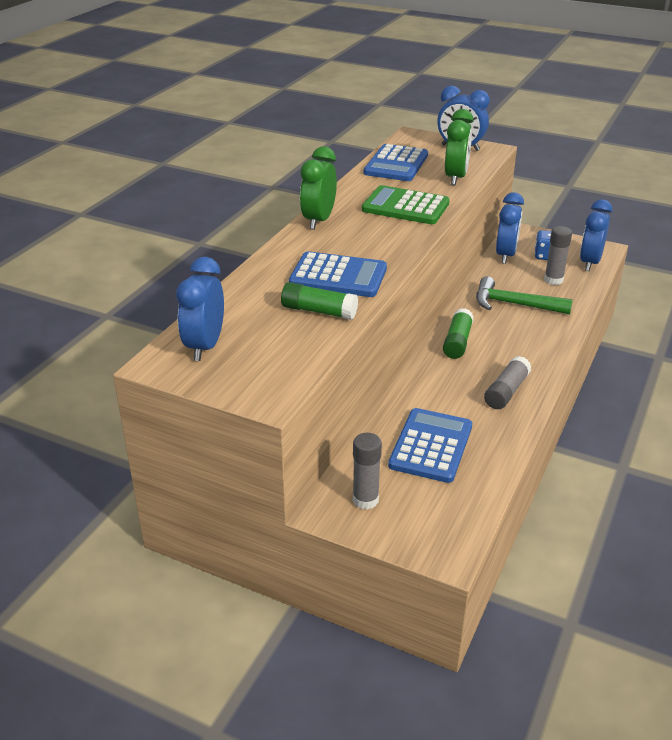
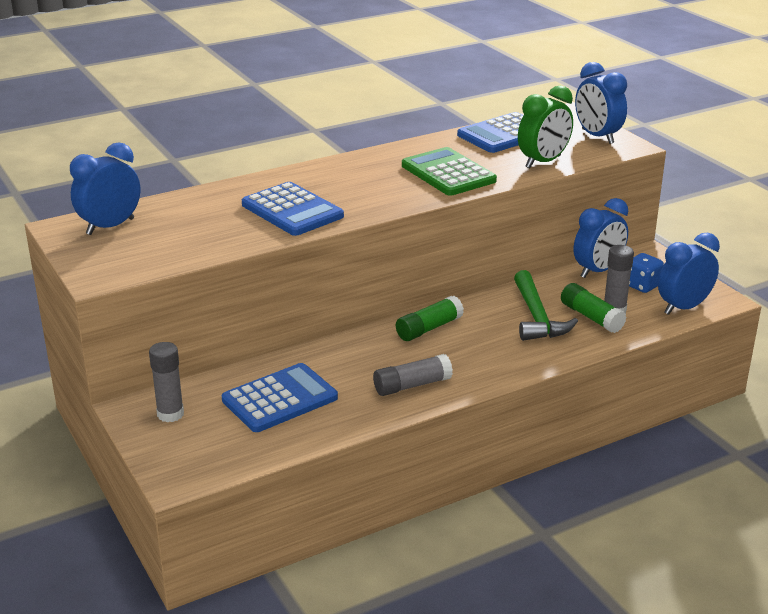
camera: 35 degrees right, 5 degrees down
green glue stick [281,282,358,320] -> green glue stick moved to [561,283,627,333]
green clock [300,146,337,230] -> none
green hammer [476,276,573,314] -> green hammer turned 150 degrees counterclockwise [514,270,578,341]

